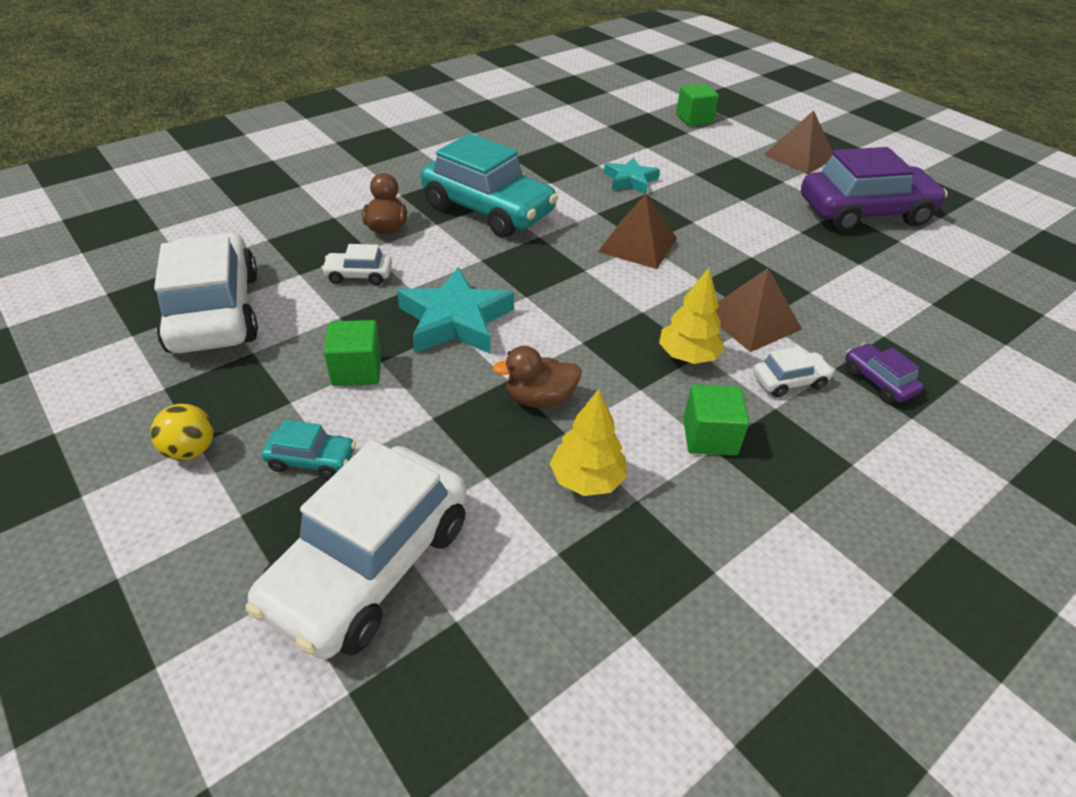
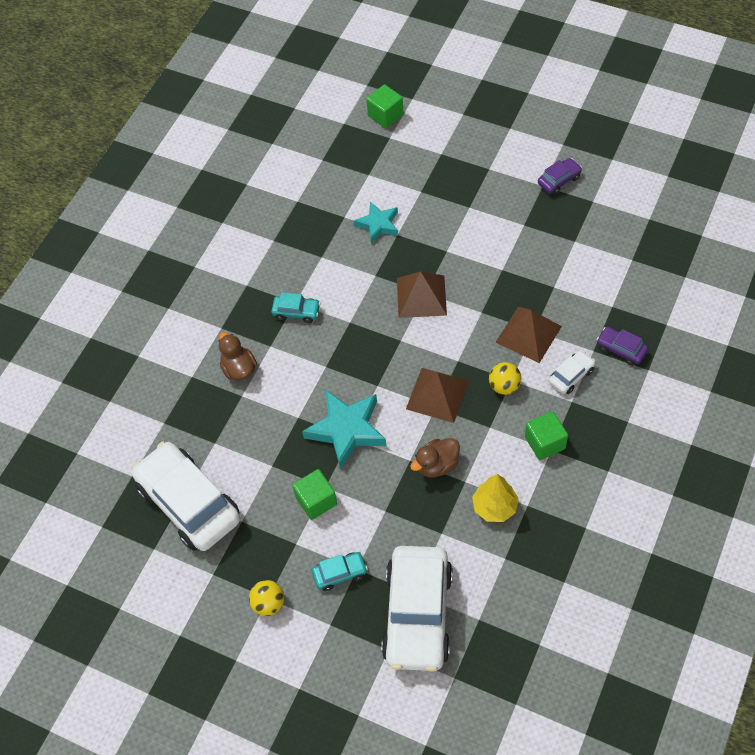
camera: 20 degrees left, 15 degrees up
white car [321,244,392,285] -> none
turquoise car [421,133,558,238] -> turquoise car [271,292,321,323], size x0.43
yellow tree [659,268,725,364] -> yellow ball [489,362,521,395]
brown pyramid [764,110,833,174] -> brown pyramid moved to [406,368,469,423]
purple car [801,147,948,232] -> purple car [538,158,582,195], size x0.43

